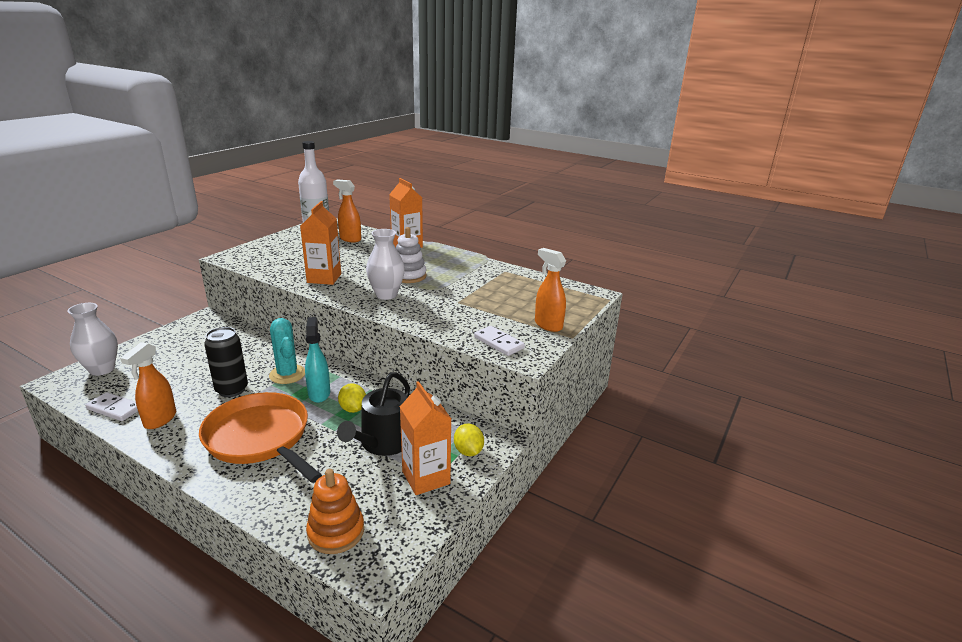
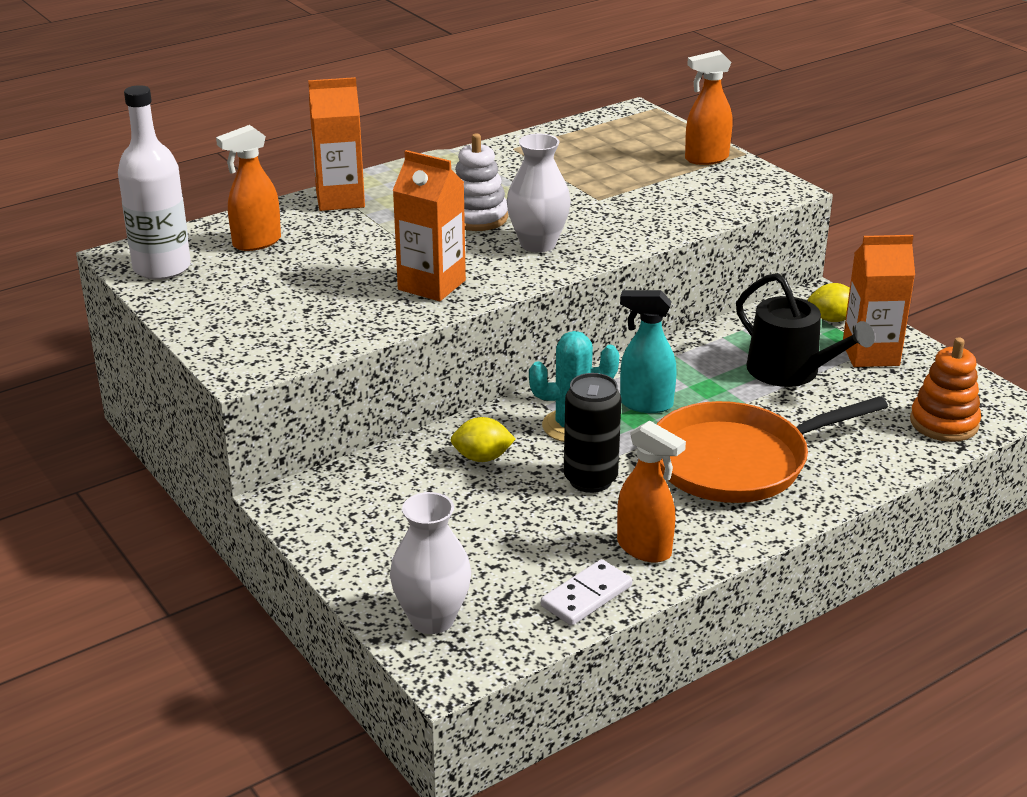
camera: 65 degrees left, 5 degrees up
yellow lemon [338,383,366,413] -> yellow lemon moved to [451,417,516,462]
white domino [474,326,525,356] -> none

